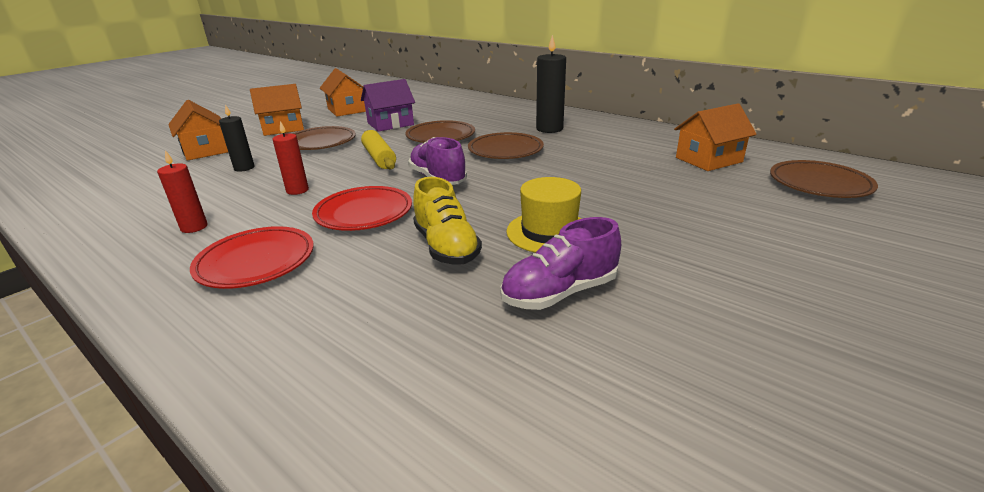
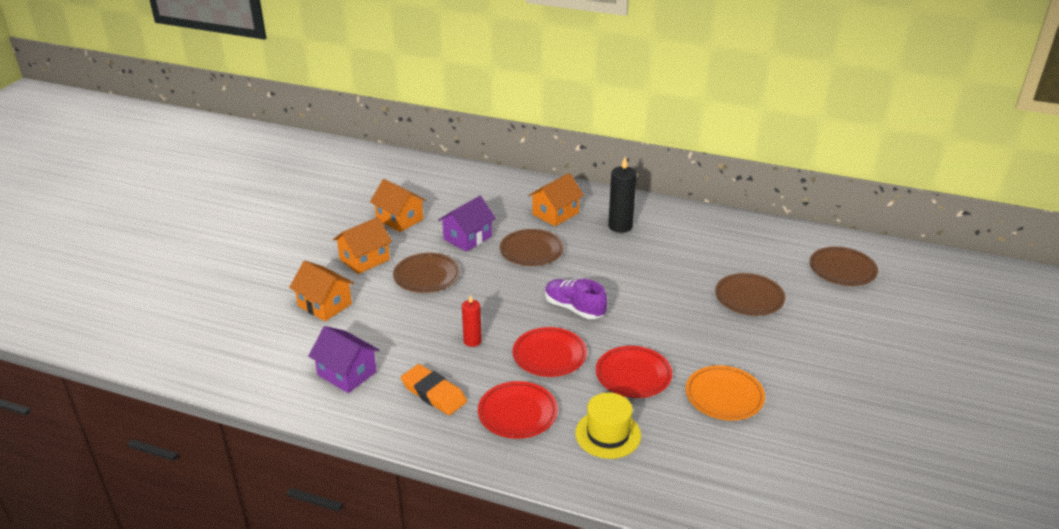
camera: 20 degrees left, 5 degrees up
red candle [157,150,208,233] -> orange eraser [401,364,467,415]
black candle [219,104,255,172] -> none
yellow rolling pin [361,130,396,169] -> none
yellow shoe [413,177,482,265] -> red plate [596,346,672,398]
brown plate [468,132,544,159] -> brown plate moved to [715,273,785,316]
purple shoe [500,217,621,310] -> orange plate [686,365,765,420]
yellow hat [506,177,581,253] -> yellow hat moved to [575,393,641,459]
orange house [674,103,757,171] -> orange house moved to [528,173,584,226]
none -> purple house [309,326,379,393]

